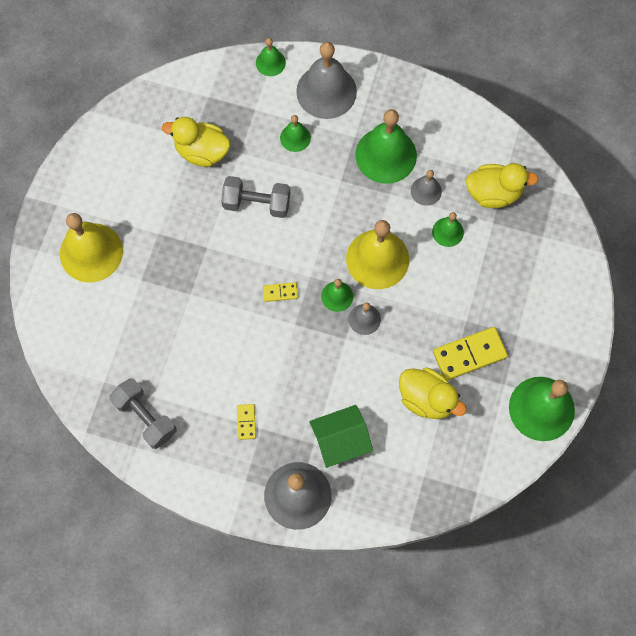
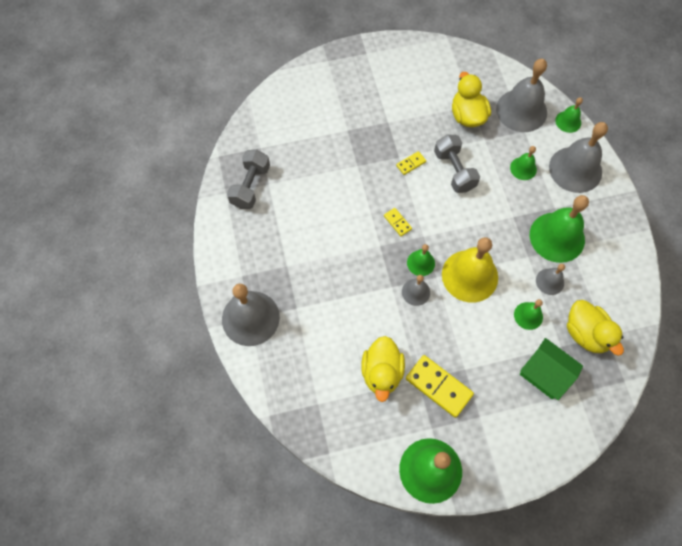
camera: 60 degrees right, 5 degrees down
yellow bell [60,213,123,283] -> none
yellow domino [237,404,256,440] -> yellow domino moved to [396,151,426,175]
green house [309,405,373,468] -> green house moved to [520,338,583,400]
none -> grey bell [496,59,547,132]

